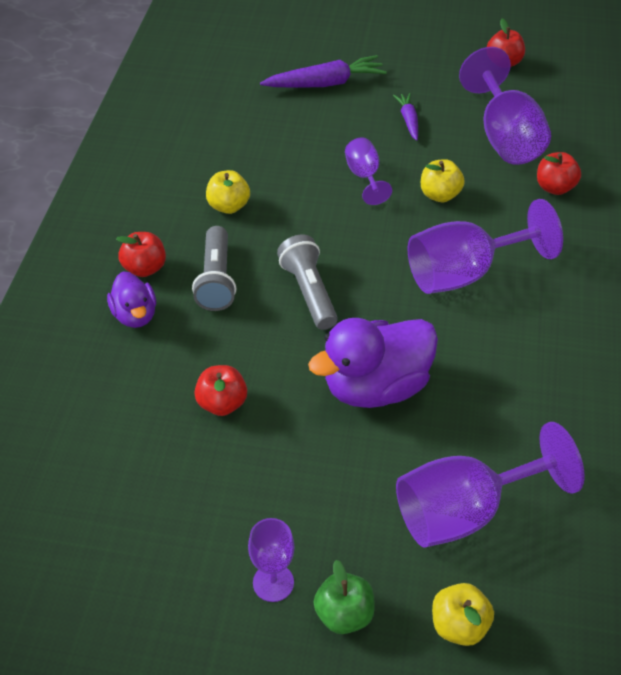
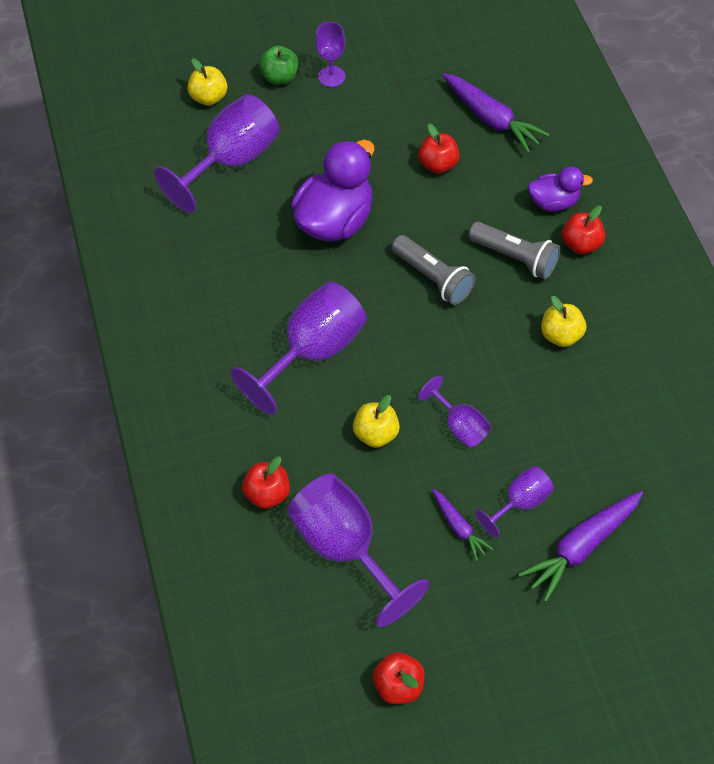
camera: 155 degrees right, 10 degrees up
purple duck [107,271,156,328] -> purple duck turned 135 degrees clockwise [528,166,593,212]
grey flashlight [192,226,236,311] -> grey flashlight turned 150 degrees clockwise [469,222,561,279]
none -> purple carrot [442,73,549,153]
none -> purple goblet [475,466,554,538]

